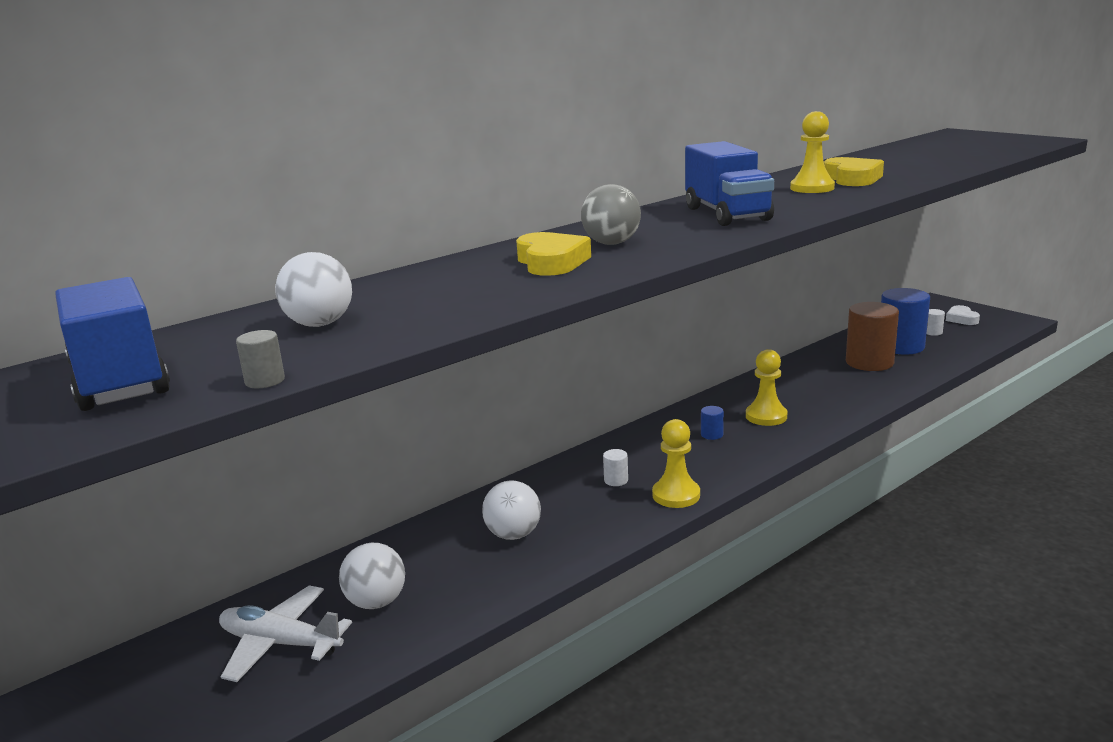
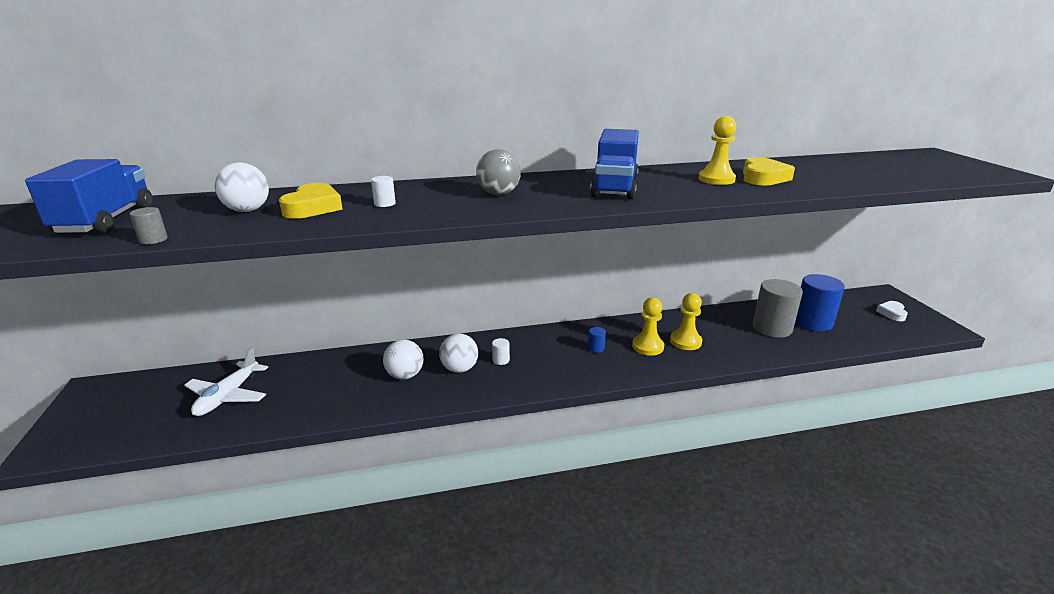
camera: 25 degrees right, 5 degrees up
white plane [219,585,352,682] -> white plane turned 120 degrees counterclockwise [184,347,268,416]
white ball [339,543,405,609] -> white ball moved to [439,334,478,373]
yellow heart [516,232,591,276] -> yellow heart moved to [279,183,343,219]
yellow pawn [652,419,700,508] -> yellow pawn moved to [670,293,702,350]
brown cylinder [846,302,899,371] -> grey cylinder [753,279,803,338]
white cylinder [927,309,945,336] -> white cylinder moved to [371,176,396,207]

